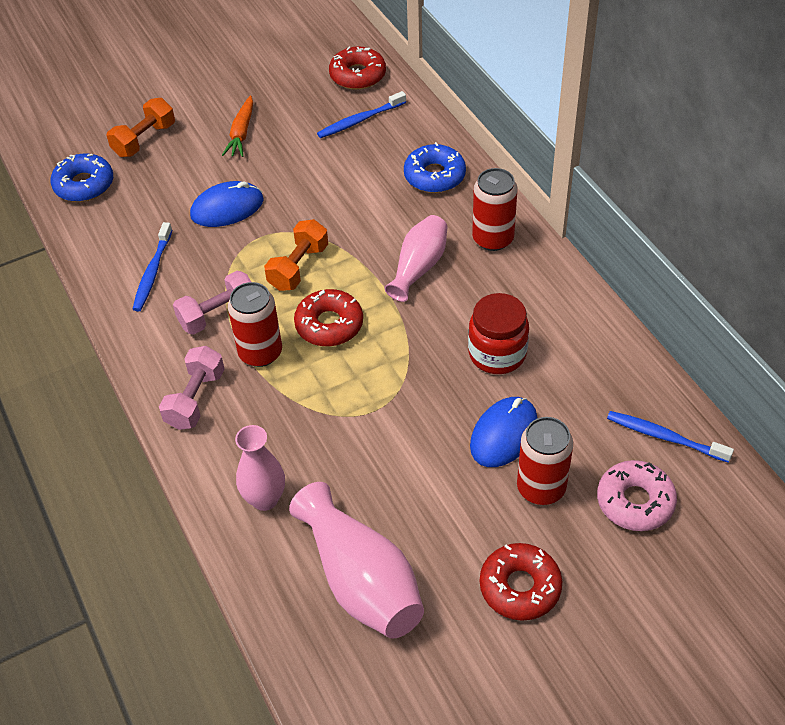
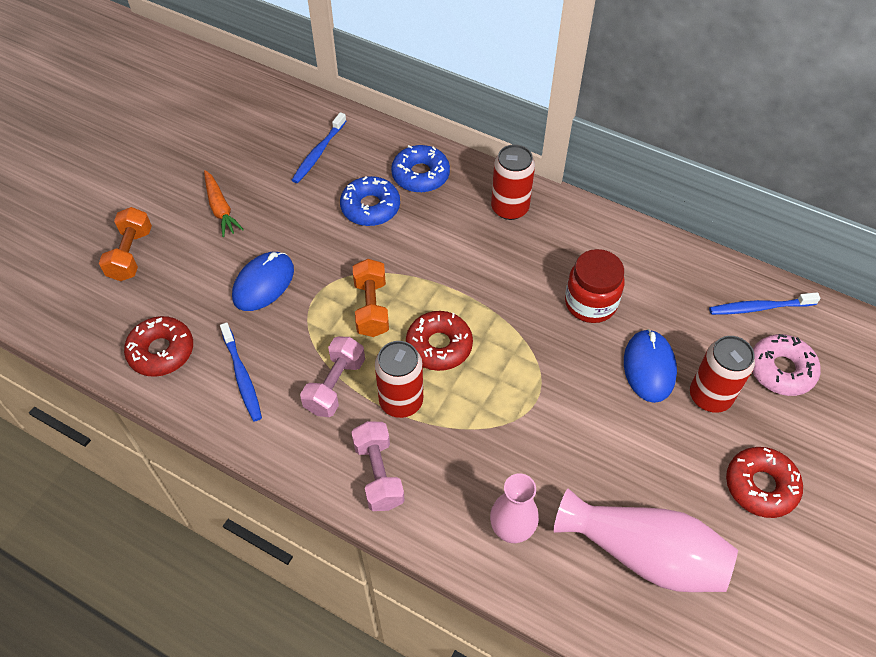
camera: 35 degrees left, 5 degrees up
blue donut [51,154,113,202] -> blue donut moved to [340,176,400,226]
red donut [329,46,386,90] -> red donut moved to [124,316,193,377]
pink vase [384,215,447,302] -> none

